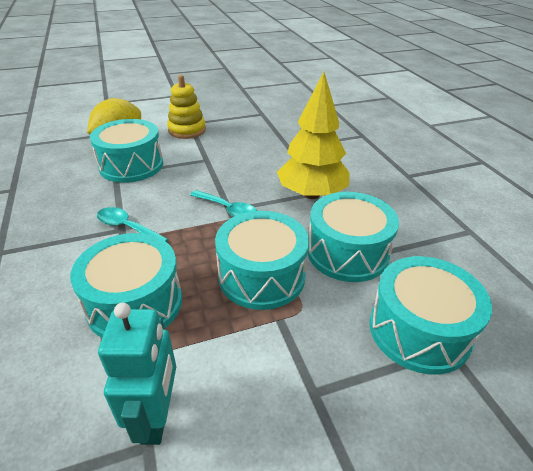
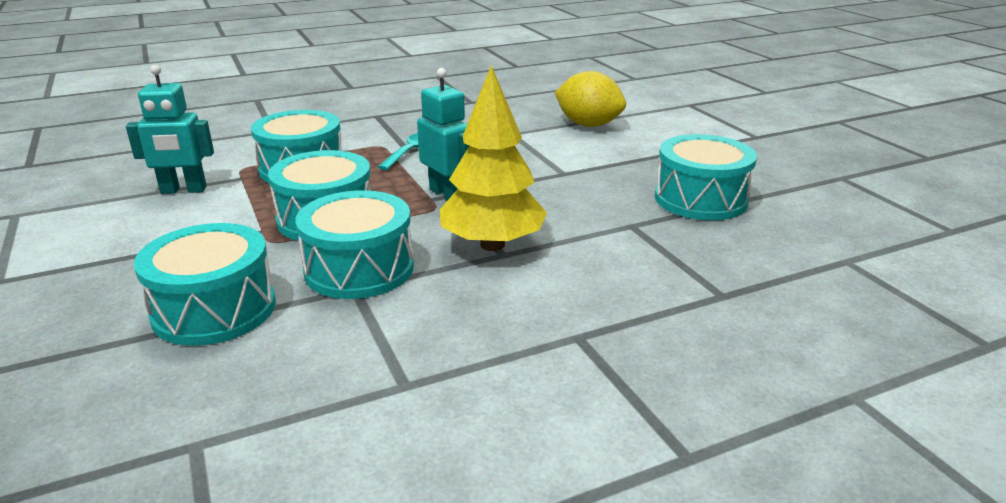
camera: 85 degrees right, 10 degrees down
turquoise drum [90,119,163,183] -> turquoise drum moved to [655,134,757,220]
yellow stacking toy [167,75,206,139] -> none
turquoise spoon [190,190,257,217] -> turquoise robot [417,68,469,201]

